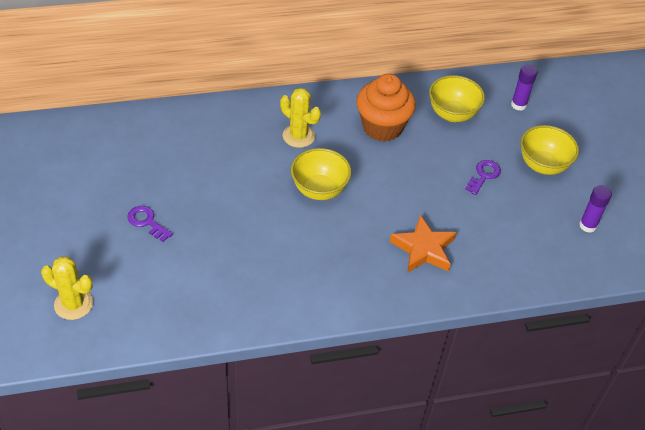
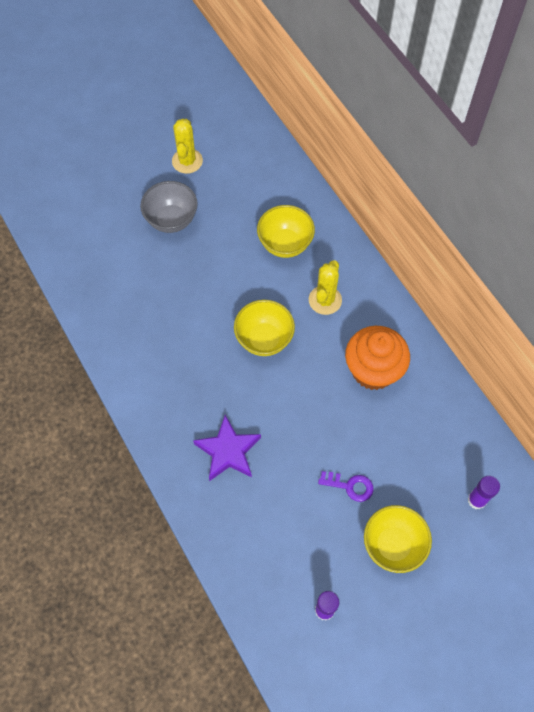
camera: 75 degrees right, 15 degrees up
yellow cactus [41,256,93,320] -> yellow cactus moved to [172,119,203,174]
purple key [127,206,173,242] -> grey bowl [140,181,198,233]
orange star [390,215,457,273] -> purple star [193,415,261,481]
yellow bowl [429,75,485,122] -> yellow bowl moved to [257,205,315,258]

